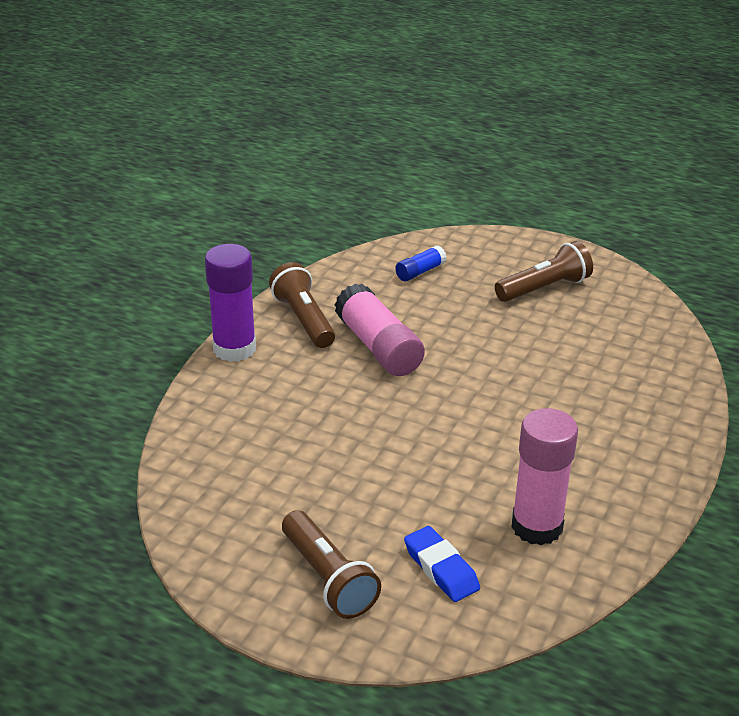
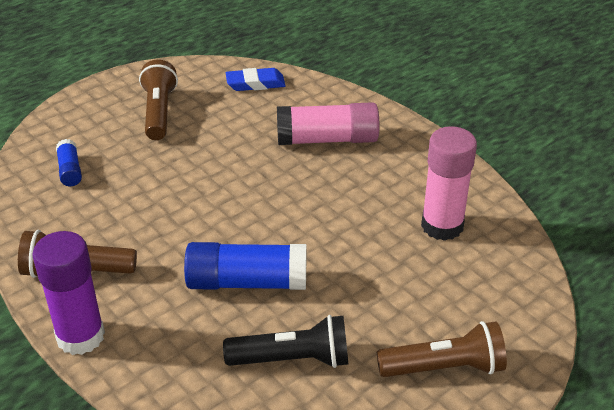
camera: 65 degrees left, 5 degrees up
pink glue stick [334,283,425,376] -> pink glue stick moved to [277,102,379,145]
blue eraser [404,526,480,602] -> blue eraser moved to [226,68,286,91]
none -> blue glue stick [184,242,306,290]
none -> black flashlight [223,315,348,368]

